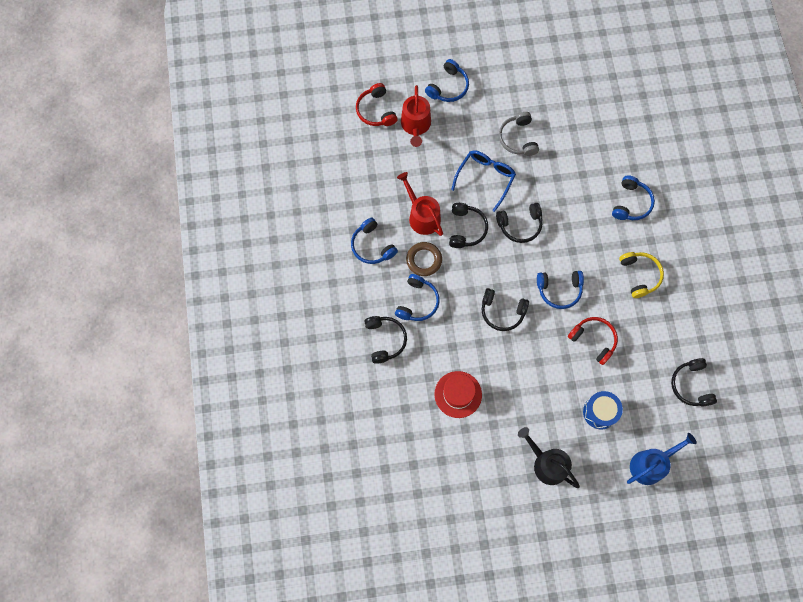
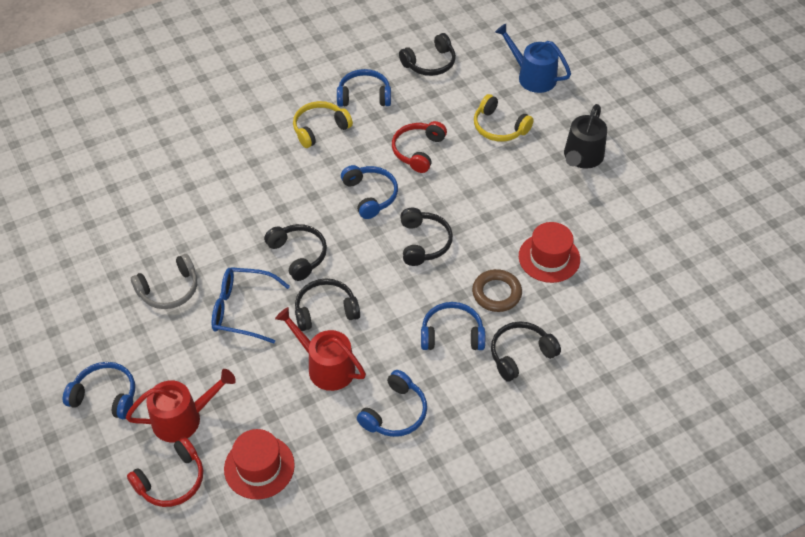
camera: 110 degrees left, 20 degrees down
red watering can [397,172,443,236] -> red watering can turned 90 degrees clockwise [275,307,366,391]
brown ring [406,242,442,276] -> brown ring moved to [472,269,522,312]
blue drum [583,391,623,430] -> yellow headphones [474,94,534,142]
blue headphones [612,175,655,220] -> blue headphones moved to [337,69,391,107]
none -> red hat [224,429,295,499]

